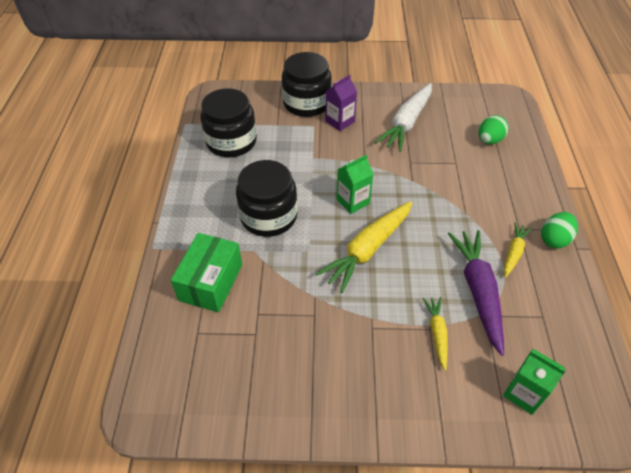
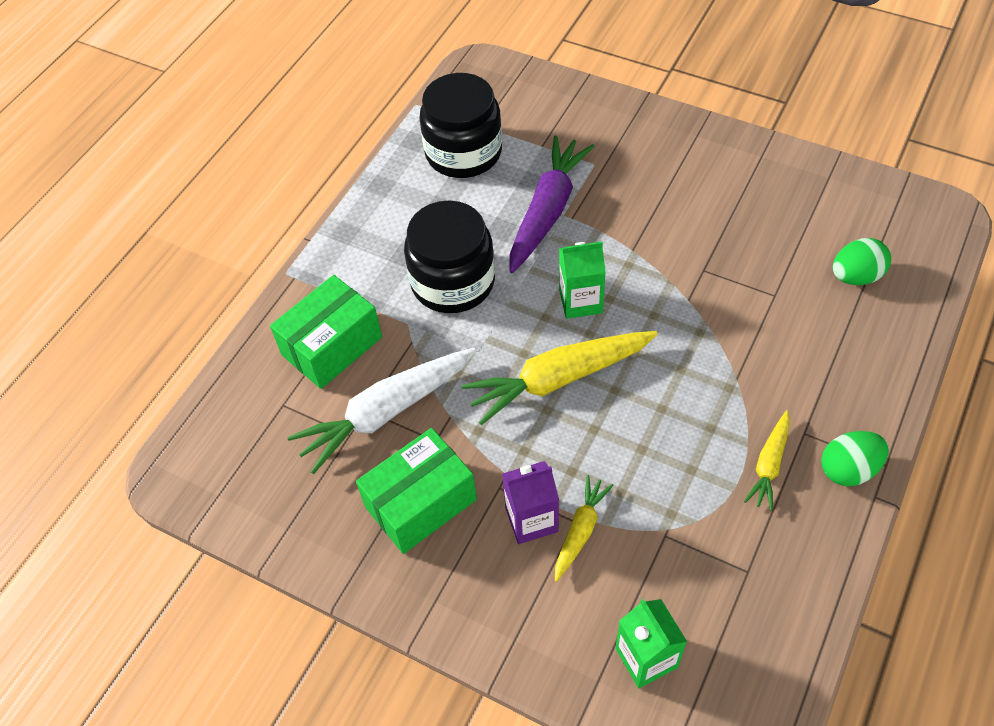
camera: 30 degrees right, 5 degrees up
black jar [282,52,332,117] -> none
purple carton [325,75,357,131] -> purple carton moved to [502,461,559,544]
white carrot [375,83,432,152] -> white carrot moved to [287,348,476,474]
purple carrot [448,230,504,356] -> purple carrot moved to [510,135,595,273]
yellow carrot [504,222,532,278] -> yellow carrot turned 150 degrees clockwise [744,410,790,511]
none -> green box [356,428,477,554]

